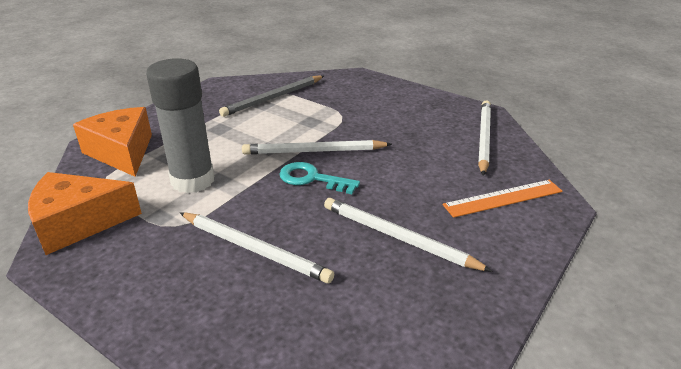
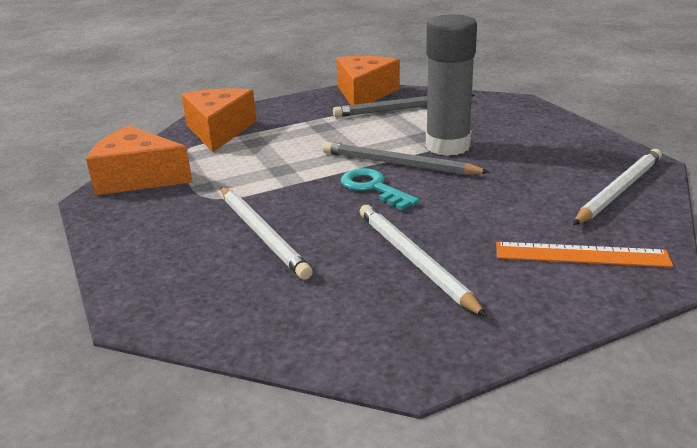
camera: 30 degrees right, 5 degrees down
grey glue stick [146,58,215,193] -> grey glue stick moved to [426,14,477,156]
white pencil [242,140,392,155] -> grey pencil [323,142,490,175]
none -> orange cheese [336,56,400,105]

